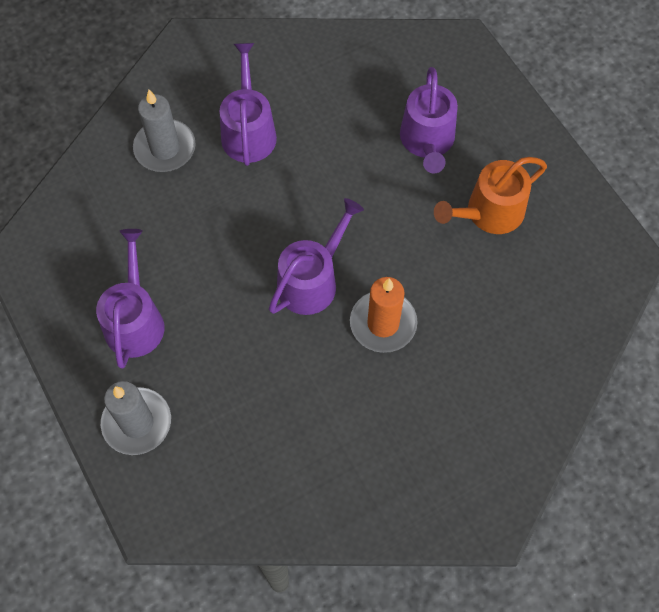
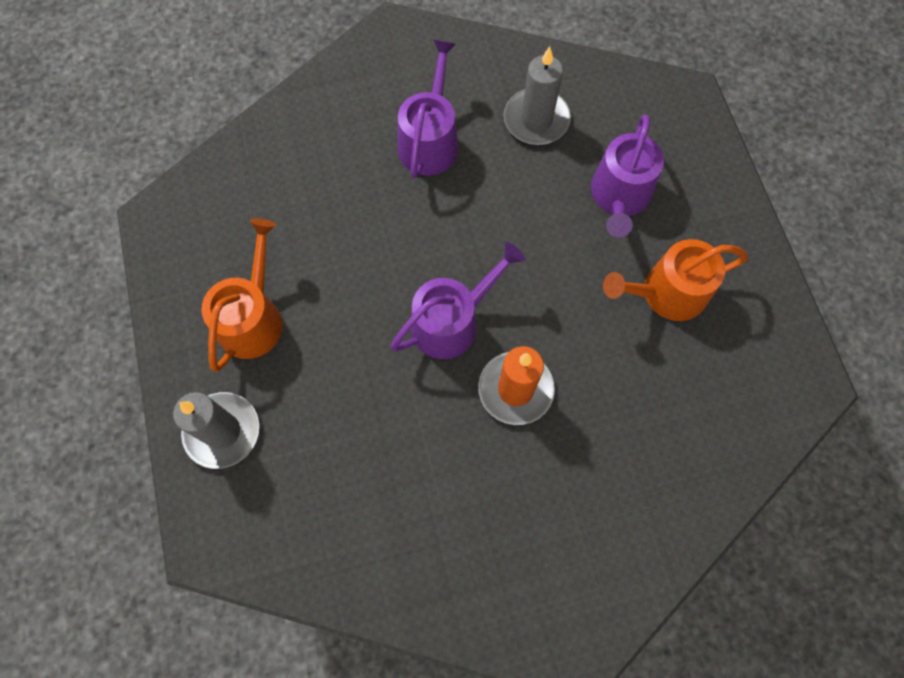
camera: 15 degrees right, 5 degrees up
purple watering can [96,229,164,369] -> orange watering can [201,218,282,372]
grey candle [133,89,196,172] -> grey candle moved to [504,46,571,145]

